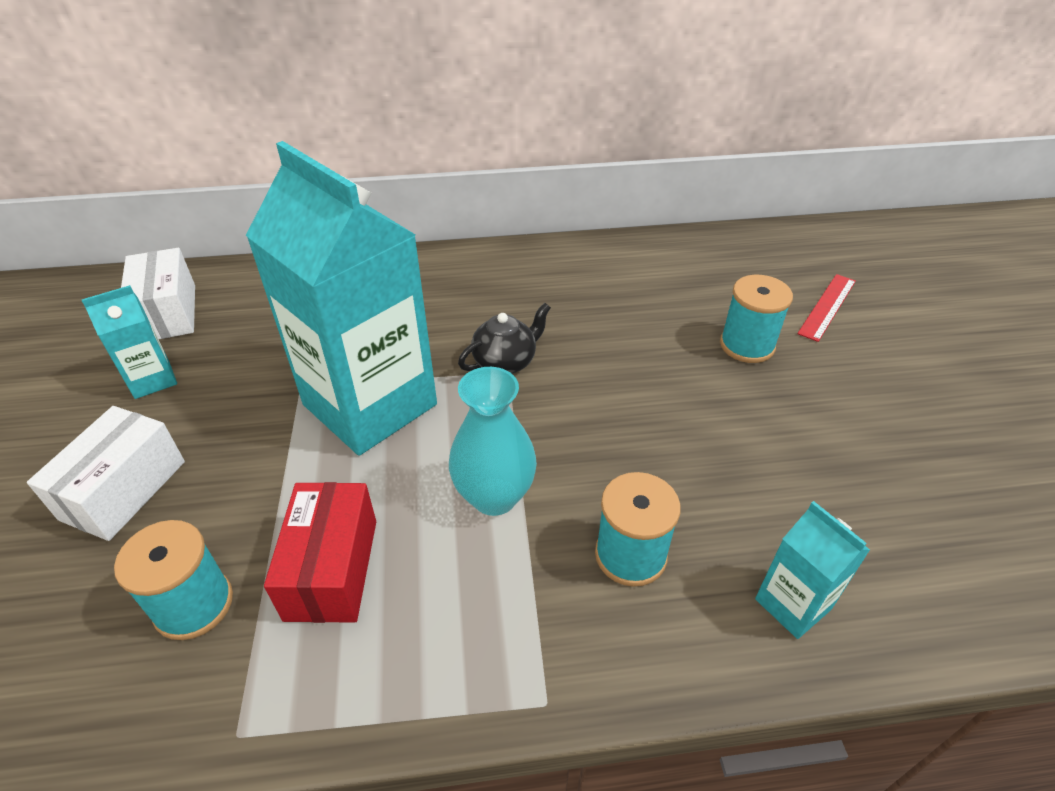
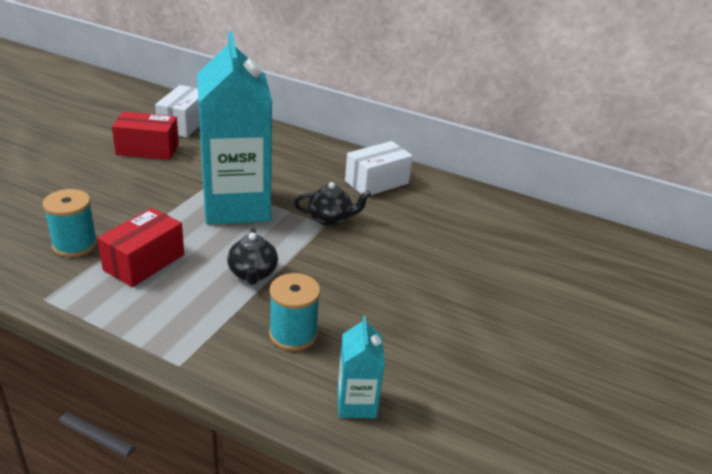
camera: 30 degrees right, 10 degrees down
white box [27,406,185,541] -> white box moved to [345,141,413,195]
turquoise carton [82,285,177,399] -> red box [112,112,179,160]
turquoise vase [449,367,537,516] -> black teapot [227,229,278,285]
turquoise spool [720,275,793,363] -> none
red ruler [797,274,856,342] -> none

